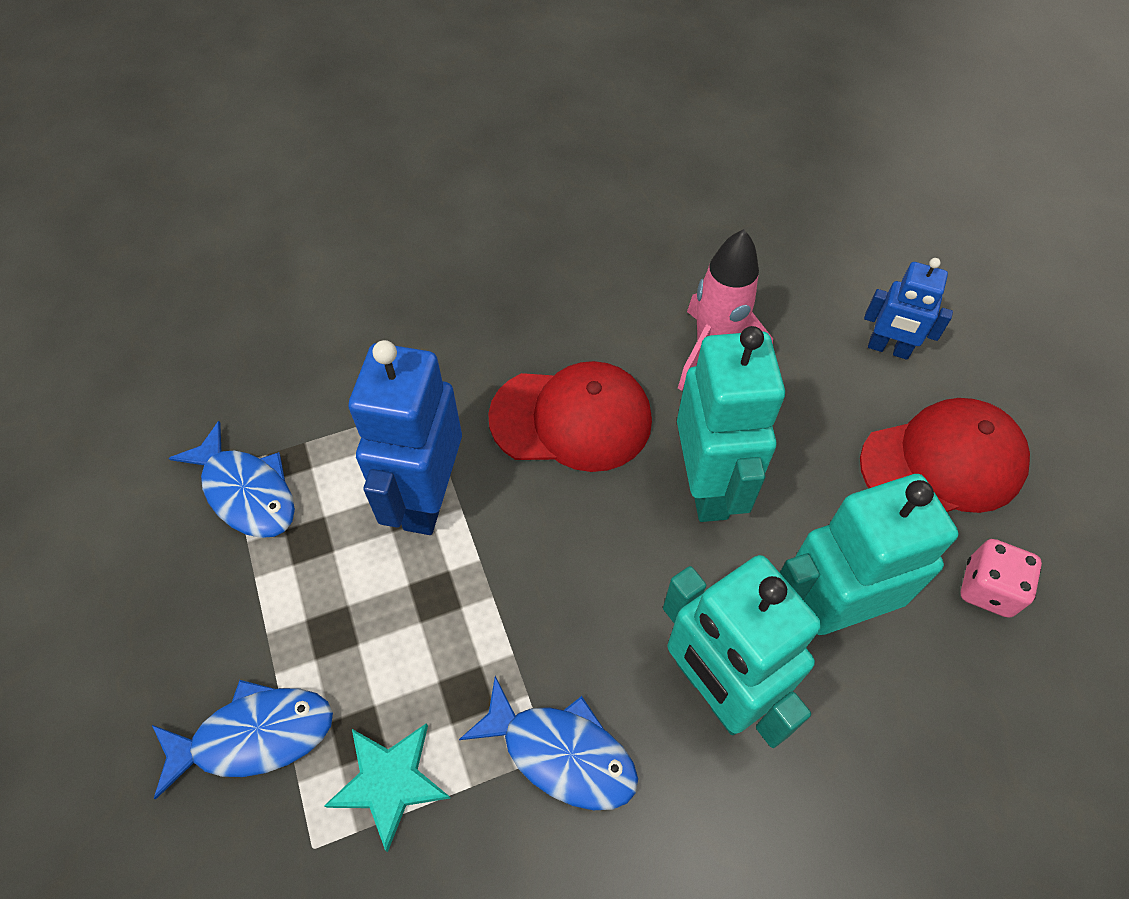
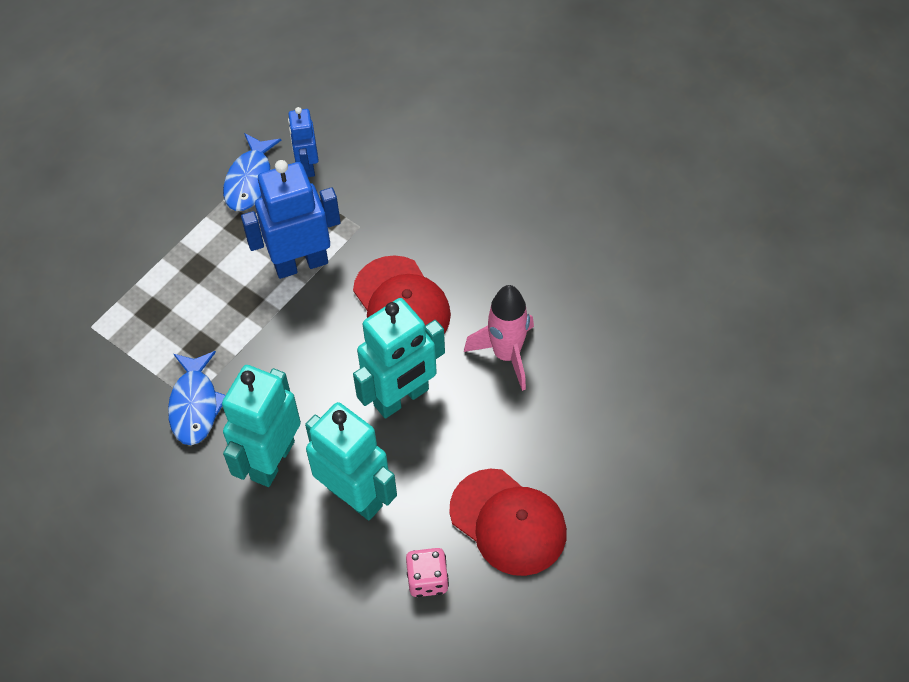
camera: 60 degrees right, 0 degrees up
blue fish [152,680,333,799] -> none
turquoise star [324,724,450,852] -> none
blue robot [864,258,953,360] -> blue robot moved to [288,107,319,177]

